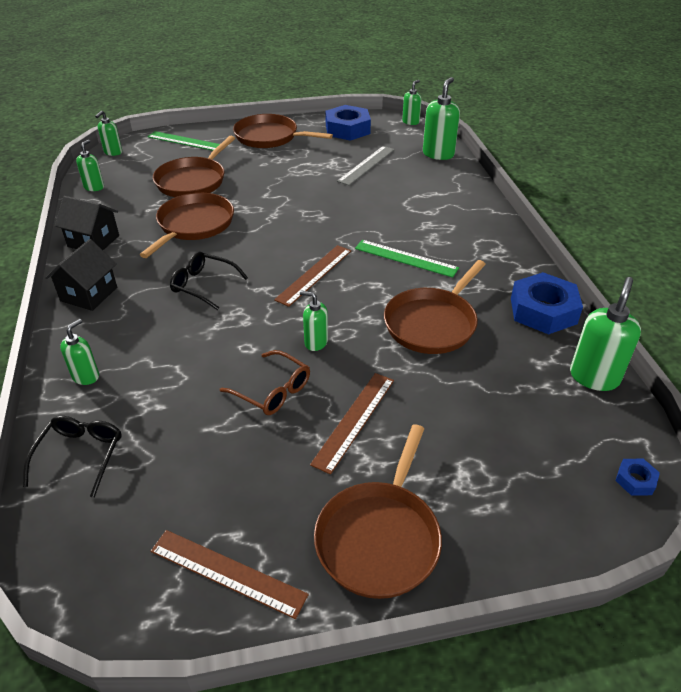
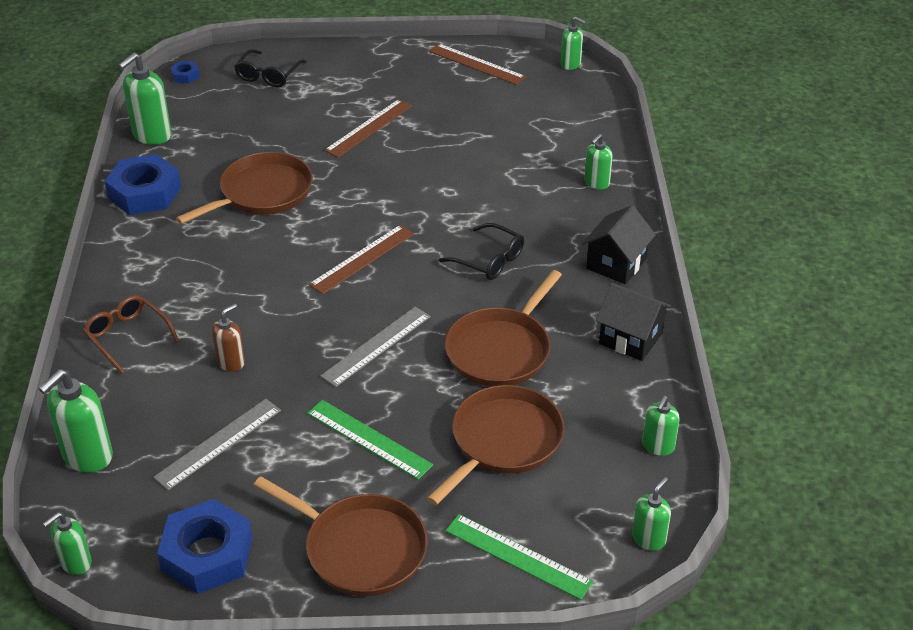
camera: 170 degrees left, 0 degrees up
black glasses [23,416,121,498] -> black glasses moved to [234,49,307,87]
brown glasses [220,350,310,415] -> brown glasses moved to [83,295,179,374]
green soap dispenser [300,291,328,351] -> green soap dispenser moved to [561,17,586,70]
brown pan [314,424,442,599] -> none
green ruler [355,240,459,278] -> green ruler moved to [307,400,433,480]
none -> brown soap dispenser [212,304,245,372]
none -> grey ruler [320,307,431,387]

